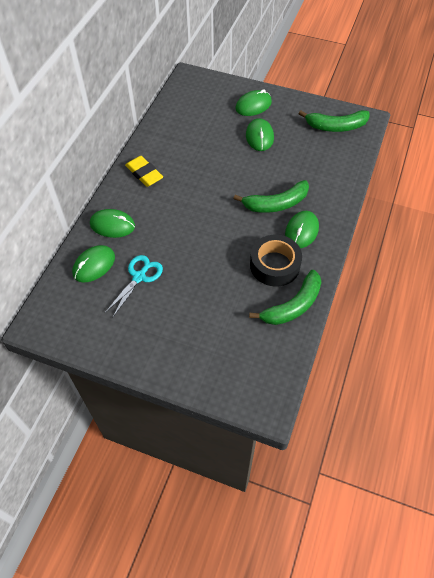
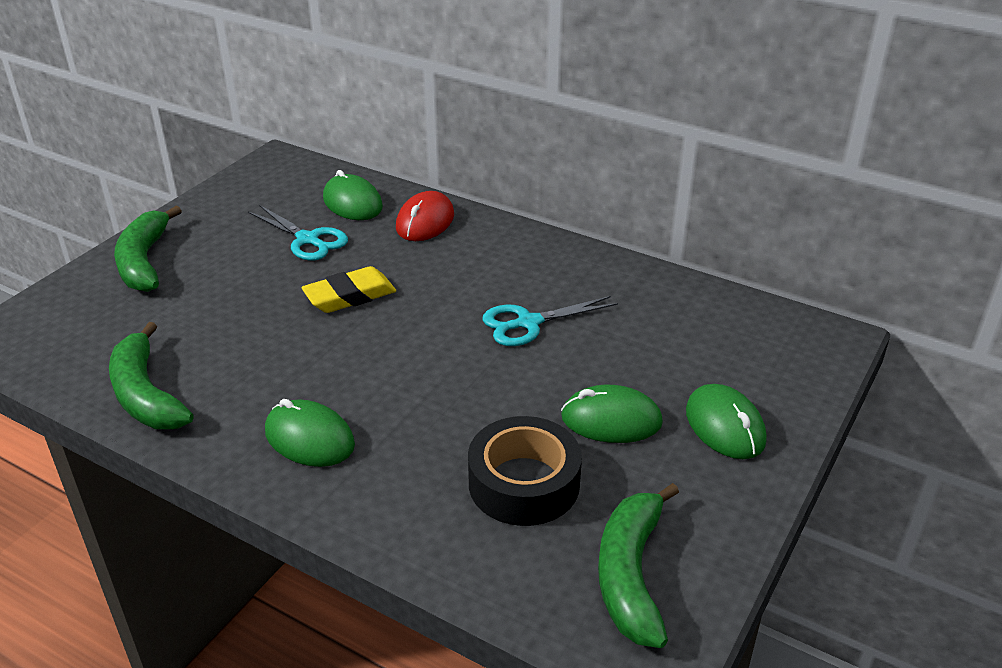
camera: 100 degrees right, 20 degrees down
green mouse [90,209,135,238] -> red mouse [396,191,454,241]
yellow eraser [125,156,163,187] -> yellow eraser moved to [301,266,396,313]
green banana [233,180,309,213] -> green banana moved to [114,206,182,292]
black tape [250,235,302,287] -> black tape moved to [468,416,582,526]
none -> turquoise scissors [483,296,618,346]

